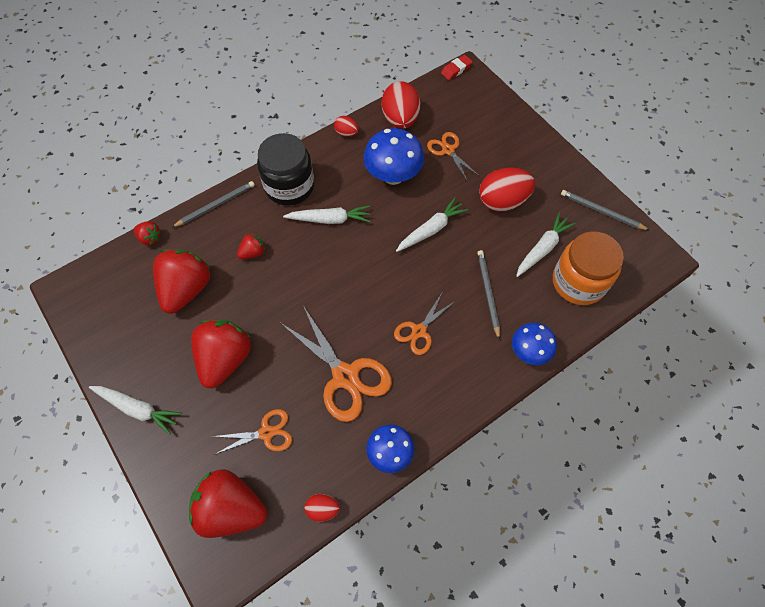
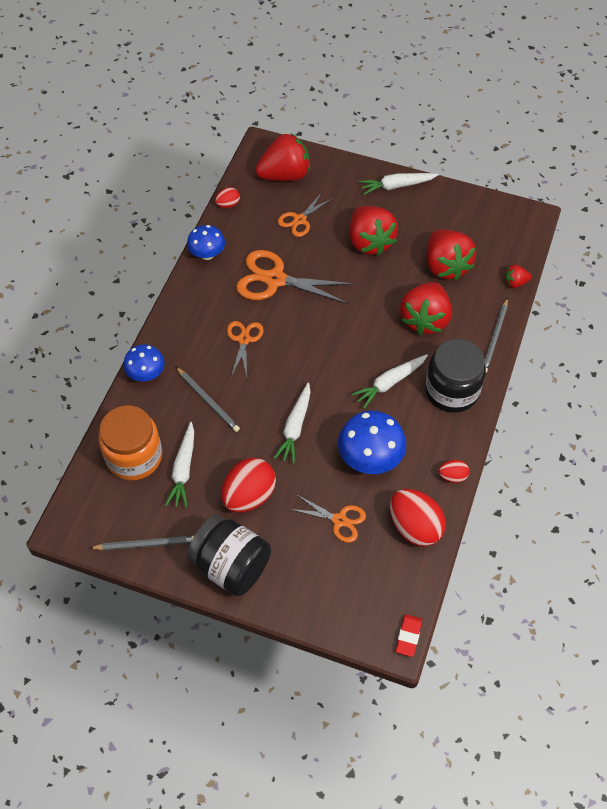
camera: 145 degrees right, 5 degrees down
red strawberry [237,233,265,259] -> red strawberry [400,282,452,335], size x2.15
none -> black jar [187,515,271,596]

